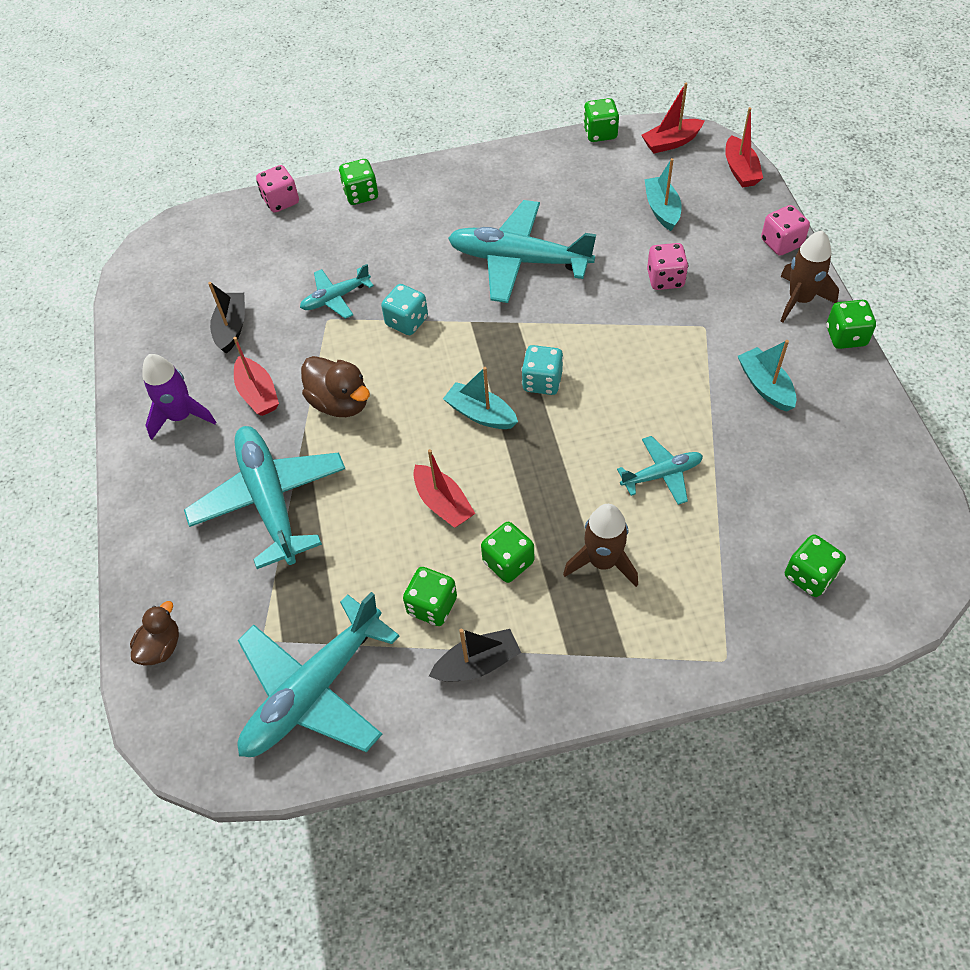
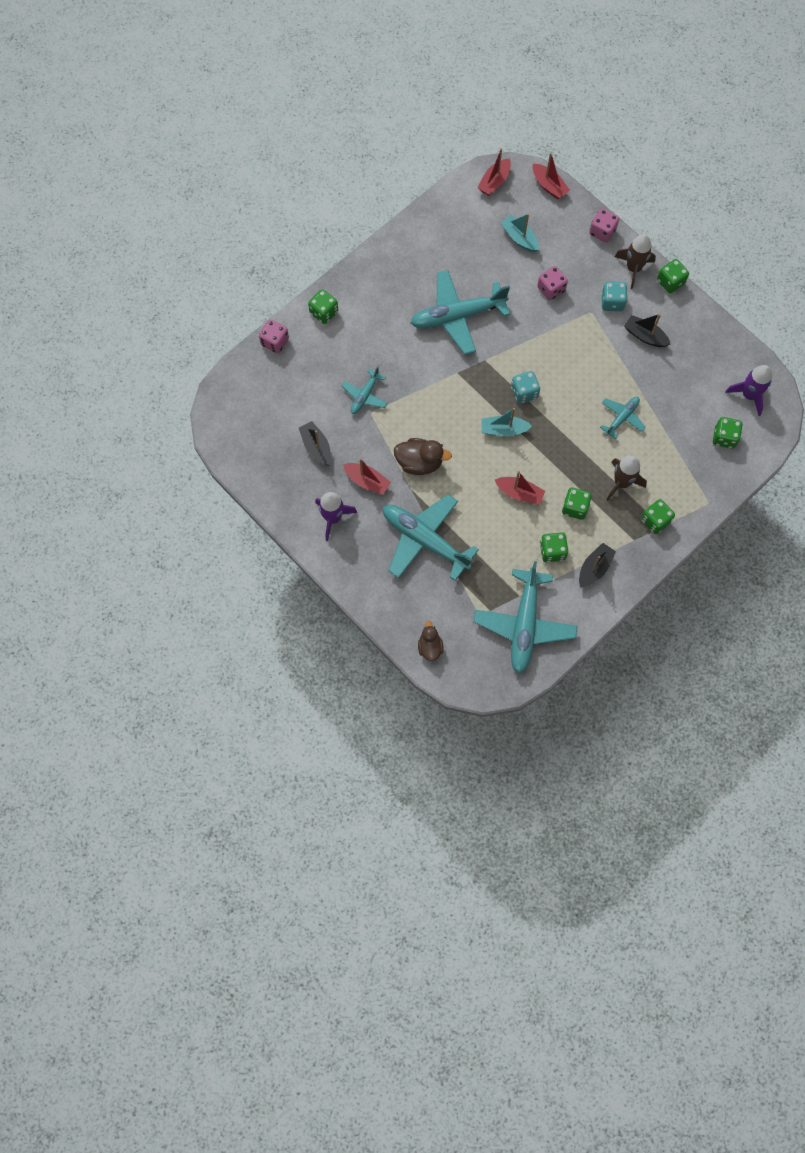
camera: 35 degrees left, 15 degrees up
turquoise dice [381,284,428,335] -> turquoise dice moved to [601,282,628,311]
green dice [583,98,619,142] -> green dice moved to [641,499,675,534]
turquoise boat [738,340,797,412] -> black boat [624,314,671,347]
none -> purple rocket [725,365,772,416]

